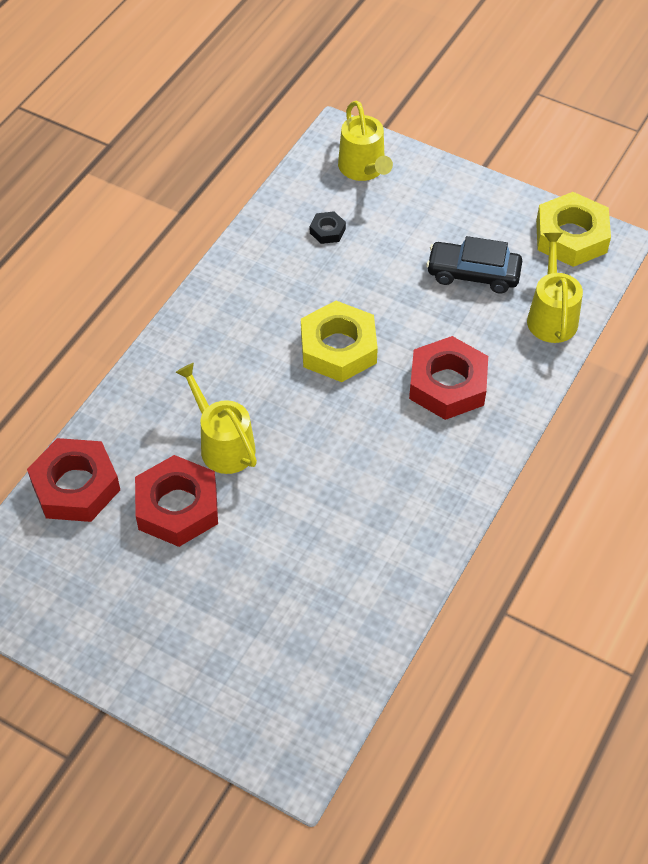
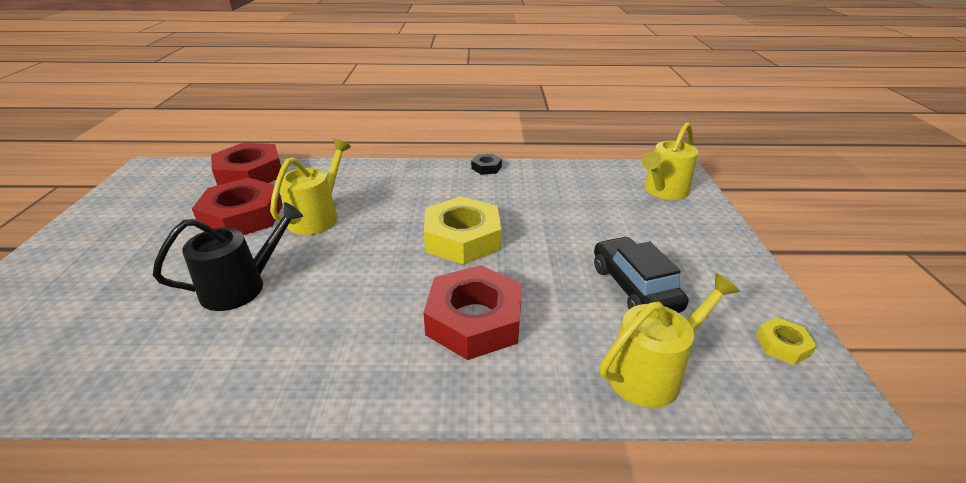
camera: 60 degrees right, 20 degrees down
black nut [310,211,346,244] -> black nut moved to [471,153,502,175]
yellow nut [536,192,611,267] -> yellow nut [756,317,817,365], size x0.46
none -> black watering can [153,202,303,311]

